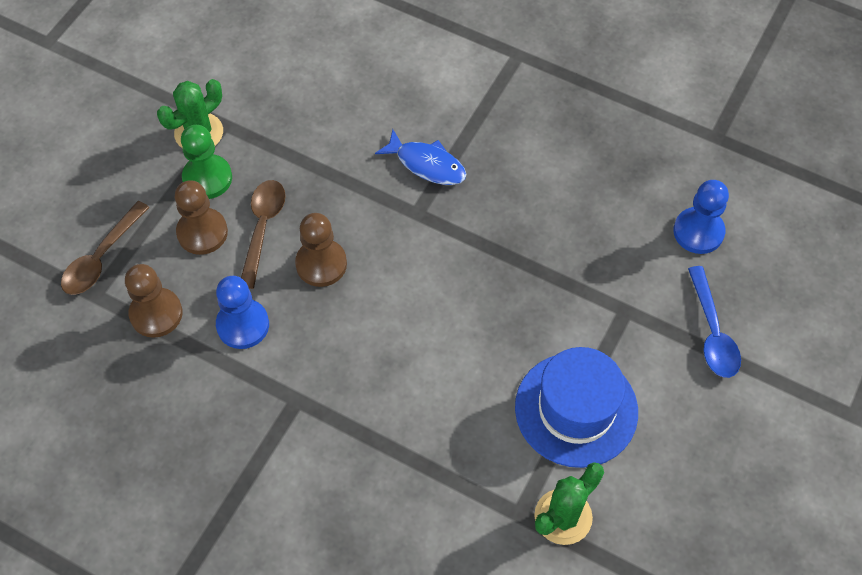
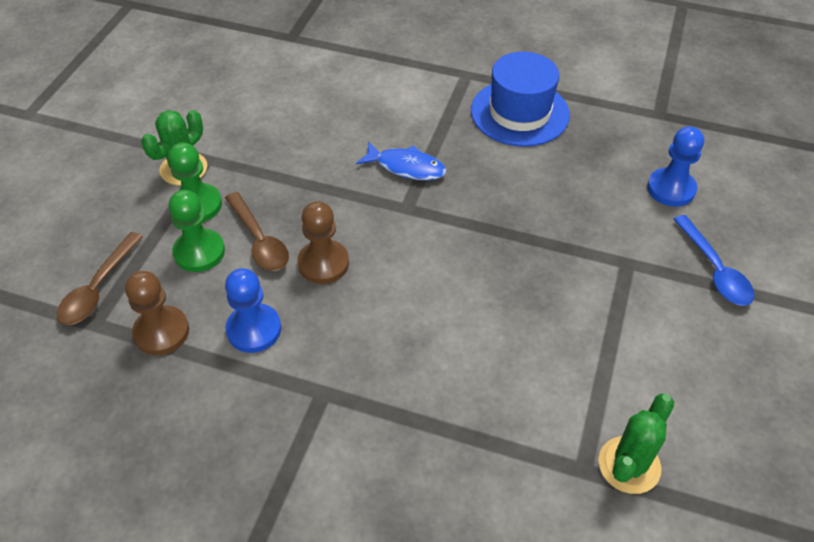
camera: 10 degrees left, 10 degrees down
brown pawn [175,180,228,255] -> green pawn [169,190,225,272]
brown spoon [241,180,286,289] -> brown spoon turned 150 degrees clockwise [225,192,289,271]
blue hat [515,347,638,468] -> blue hat moved to [471,52,570,147]

